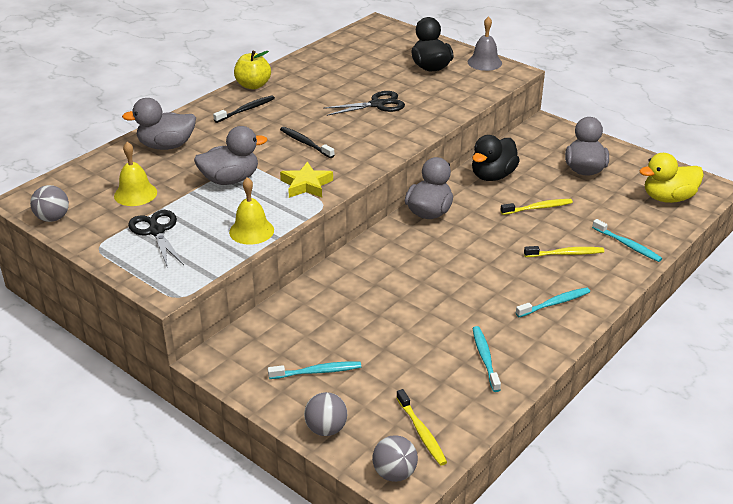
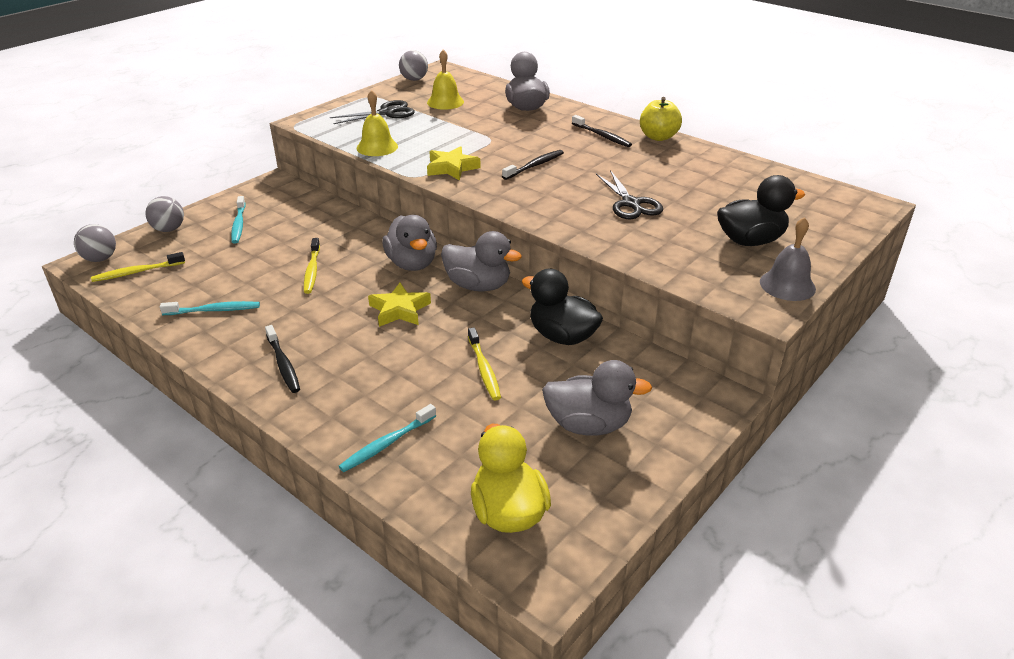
camera: 90 degrees right, 0 degrees up
grey duck [194,126,267,185] -> grey duck moved to [382,215,437,271]
turquoise toothbrush [516,287,590,317] -> black toothbrush [265,325,300,393]
yellow toothbrush [524,246,604,257] -> yellow toothbrush moved to [304,238,320,294]
none -> yellow star [368,283,431,327]

